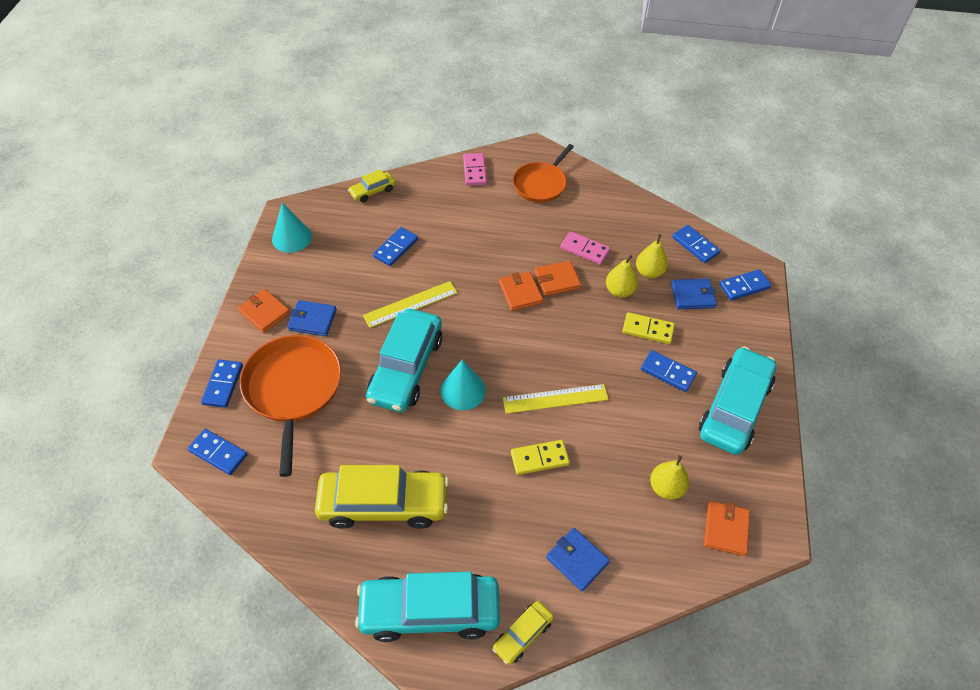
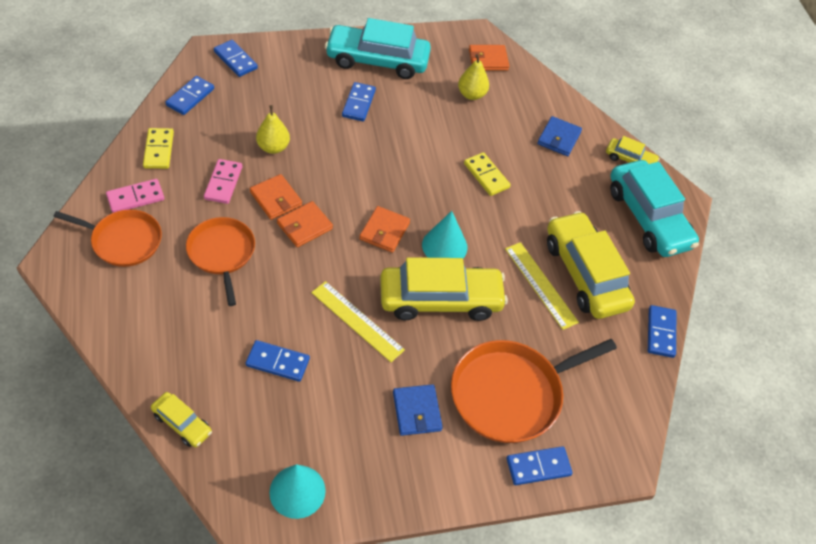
camera: 115 degrees left, 0 degrees up
blue domino [187,429,247,475] -> blue domino moved to [648,305,676,358]
orange wallet [238,289,290,333] -> orange wallet moved to [359,206,410,253]
turquoise car [366,309,442,412] -> yellow car [380,257,508,321]
pink domino [463,153,487,186] -> pink domino moved to [106,179,164,213]
yellow ruler [503,384,609,414] -> yellow ruler moved to [505,242,579,330]
yellow domino [622,312,675,344] -> yellow domino moved to [143,128,174,169]
yellow pear [636,234,668,279] -> none
blue wallet [671,279,717,309] -> none
none -> orange pan [186,217,255,306]

